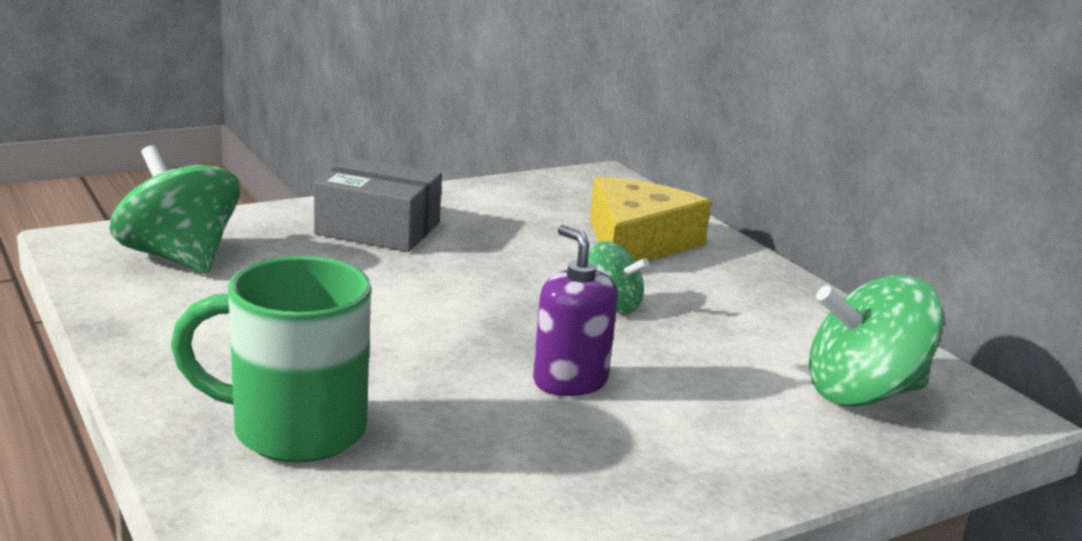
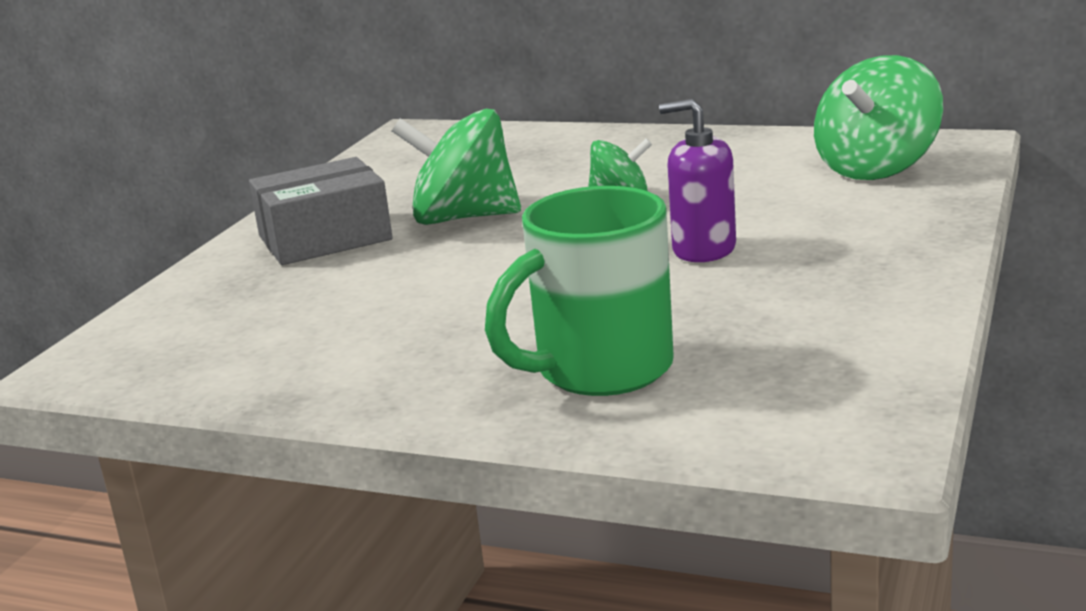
camera: 35 degrees left, 0 degrees up
green spinning top [109,145,240,274] -> green spinning top moved to [392,109,521,225]
yellow cheese [590,176,712,262] -> none

